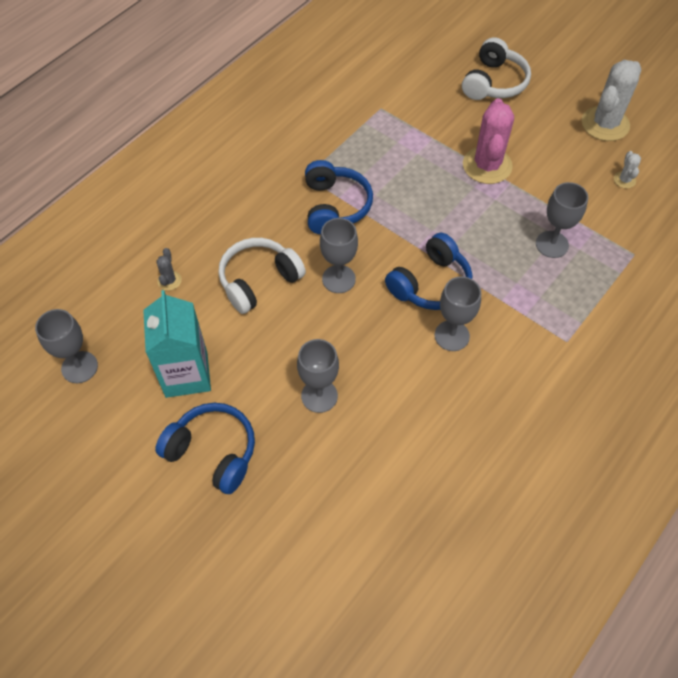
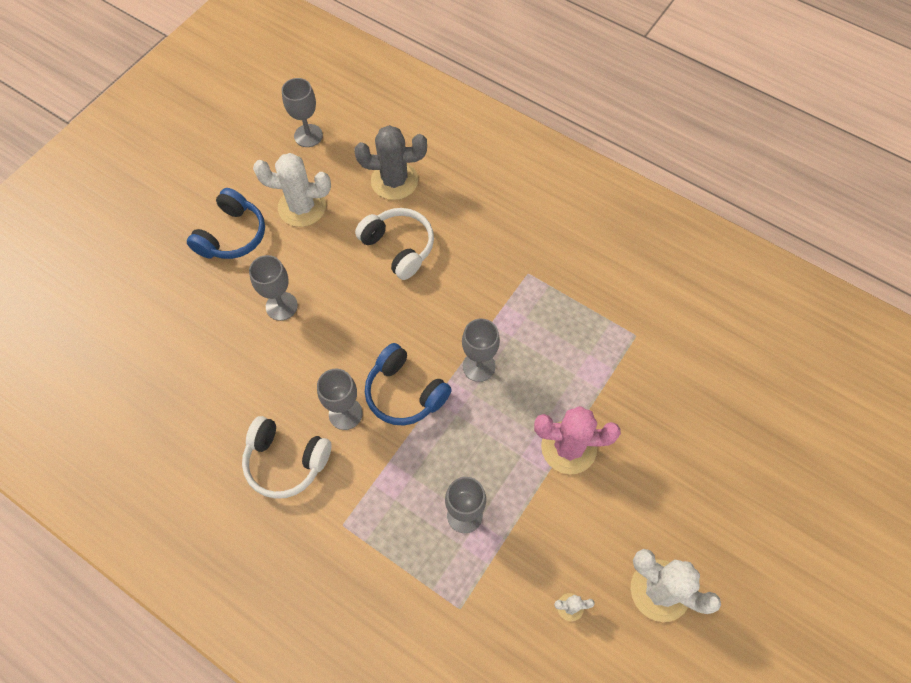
camera: 85 degrees right, 5 degrees up
turquoise carton [143,290,211,398] -> white cactus [253,153,331,227]
grey cactus [156,248,182,291] -> grey cactus [354,125,427,200], size x2.25
blue headphones [305,160,373,235] -> none
grey goblet [320,218,358,293] -> grey goblet moved to [462,319,500,382]
white headphones [462,37,531,100] -> white headphones moved to [242,416,332,499]

